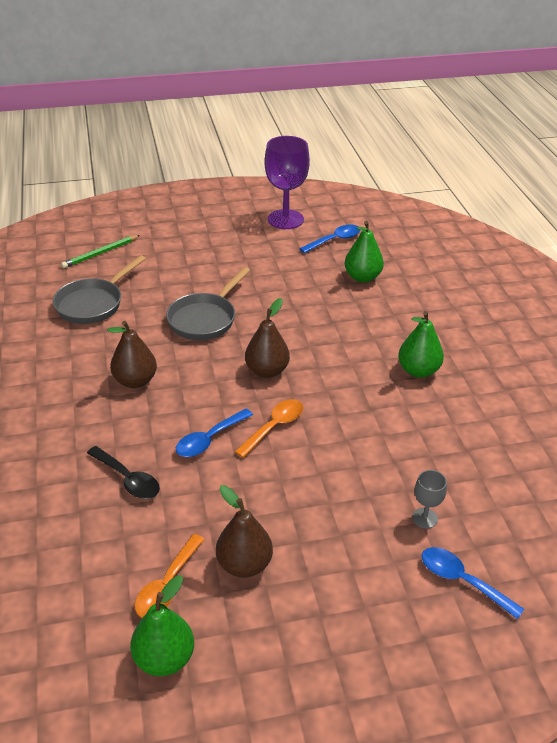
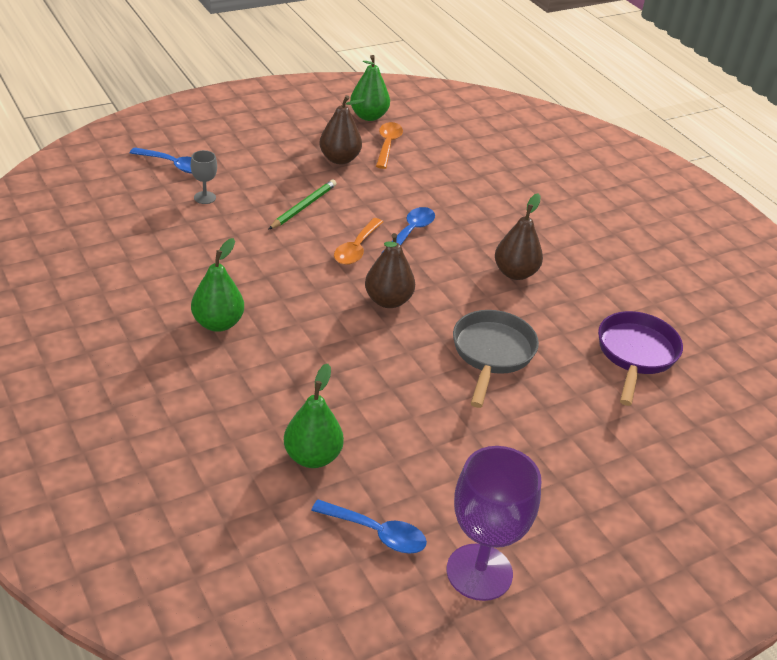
camera: 160 degrees right, 0 degrees up
grey pan [53,255,146,324] -> purple pan [598,311,683,406]
green pencil [61,235,140,268] -> green pencil moved to [268,180,337,230]
black spoon [87,446,160,499] -> none
blue spoon [300,225,360,253] -> blue spoon turned 105 degrees counterclockwise [311,499,427,553]

